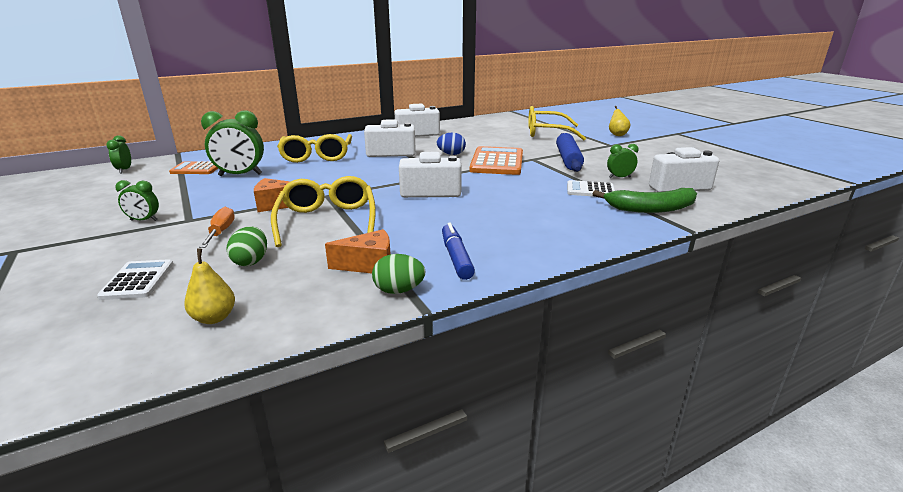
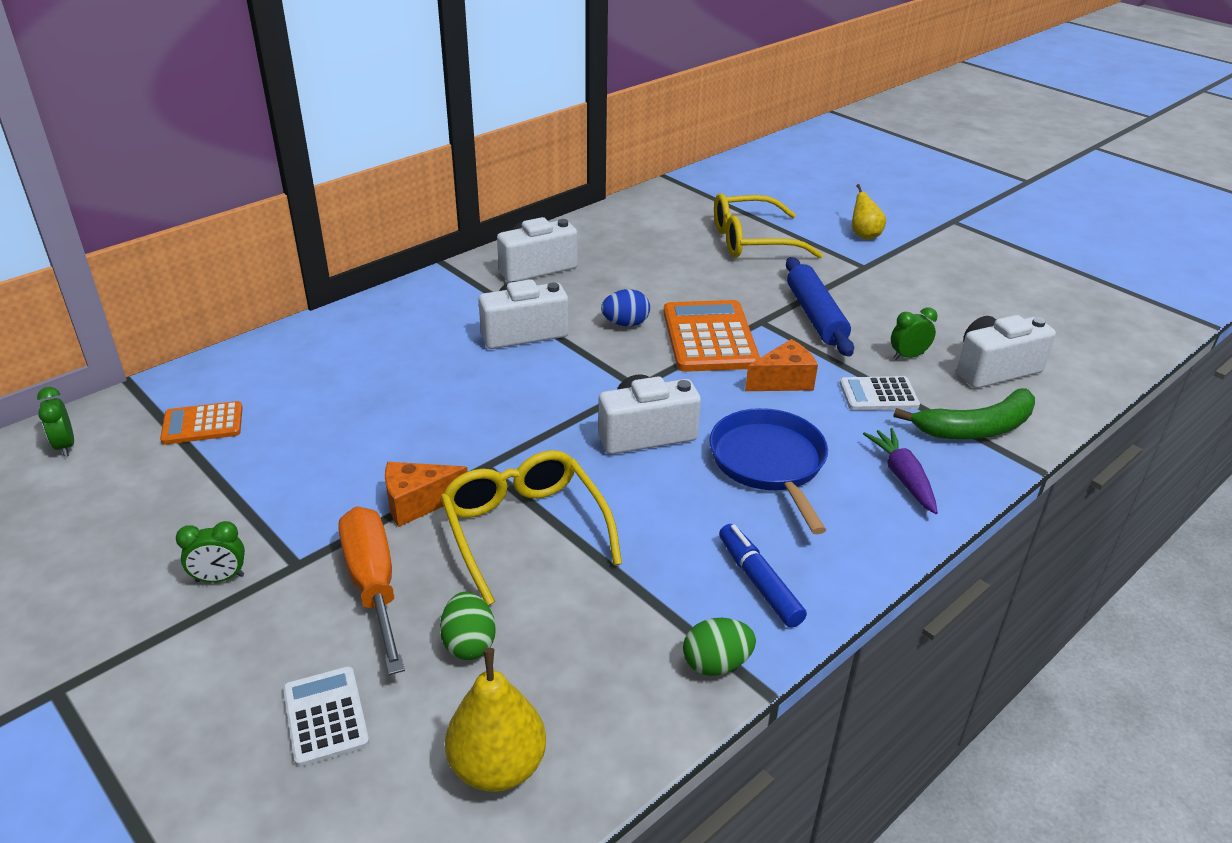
camera: 15 degrees left, 10 degrees up
yellow pear [184,249,235,324] -> yellow pear [445,648,546,792], size x1.54
orange screwdriver [199,207,235,248] -> orange screwdriver [338,506,405,675], size x1.68
green clock [201,110,264,176] -> none
yellow glasses [277,134,352,163] -> none
orange cheese [325,229,390,273] -> orange cheese moved to [745,339,818,391]
none -> blue pan [709,408,828,534]
none -> purple carrot [863,428,938,514]

